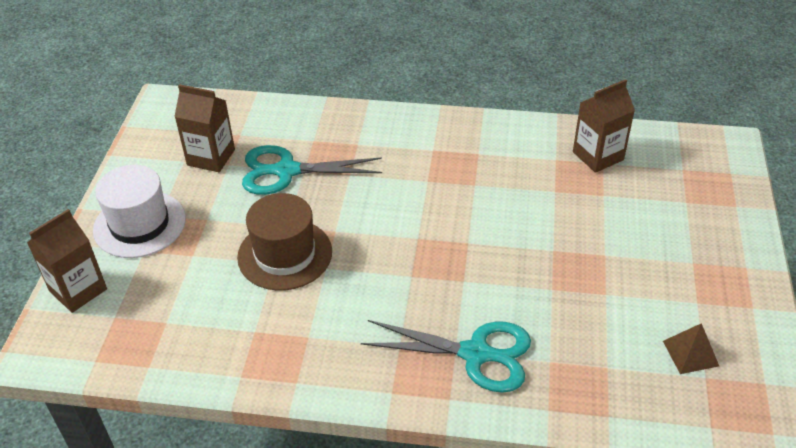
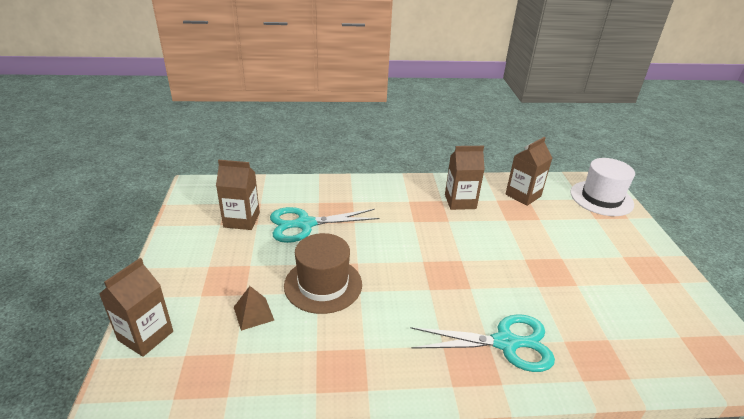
camera: 15 degrees left, 10 degrees down
white hat [93,165,186,258] -> white hat moved to [570,158,635,216]
brown pyramid [663,323,719,374] -> brown pyramid moved to [234,286,274,331]
none -> brown carton [445,146,485,210]

